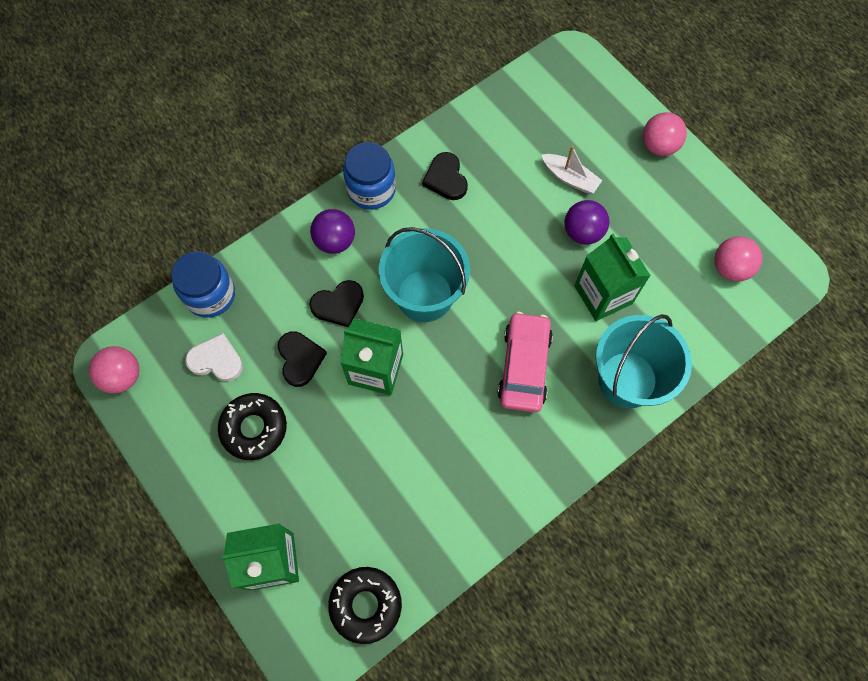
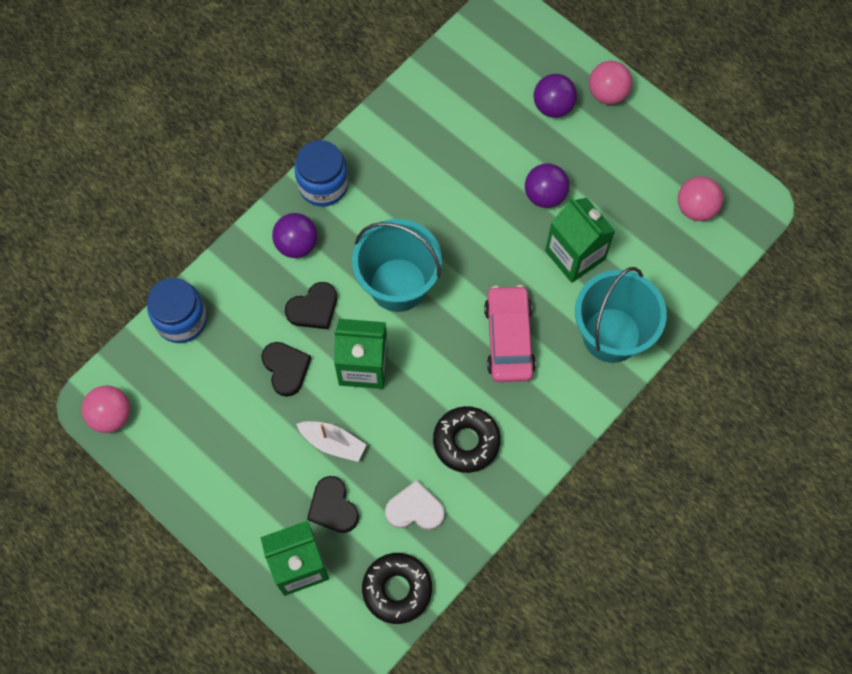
camera: 10 degrees left, 0 degrees up
white heart [185,333,243,381] -> white heart moved to [385,480,445,530]
black donut [218,393,287,460] -> black donut moved to [433,406,501,473]
black heart [422,152,468,200] -> black heart moved to [307,476,359,533]
white boat [542,146,603,194] -> white boat moved to [296,421,367,462]
none -> purple ball [534,74,577,118]

